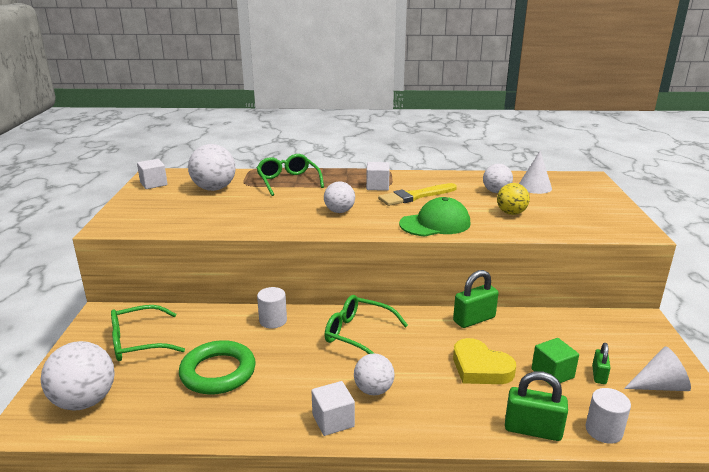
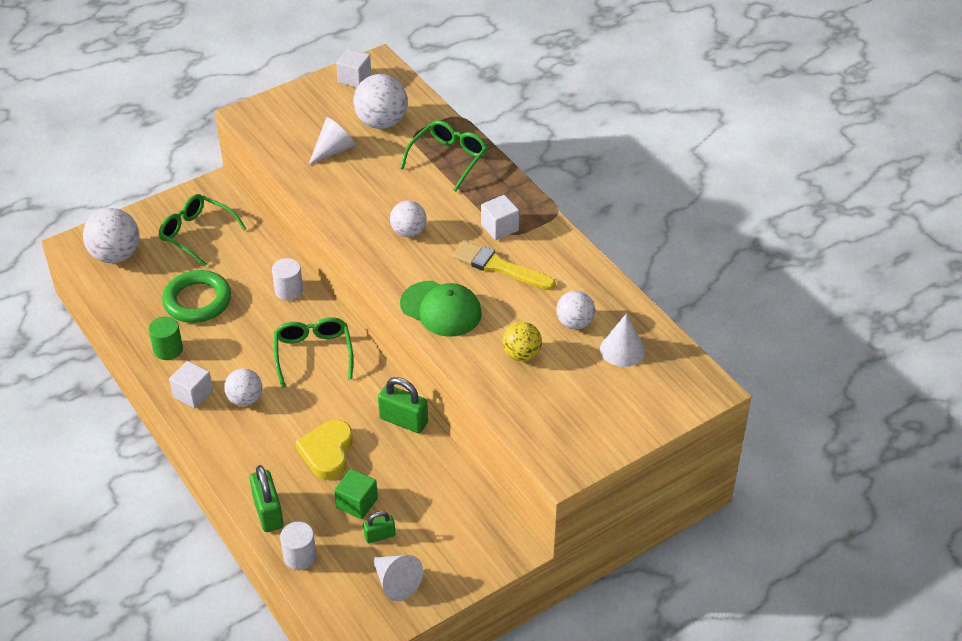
camera: 55 degrees right, 20 degrees up
none -> green cylinder [149,316,183,360]
none -> white cone [309,117,356,165]

